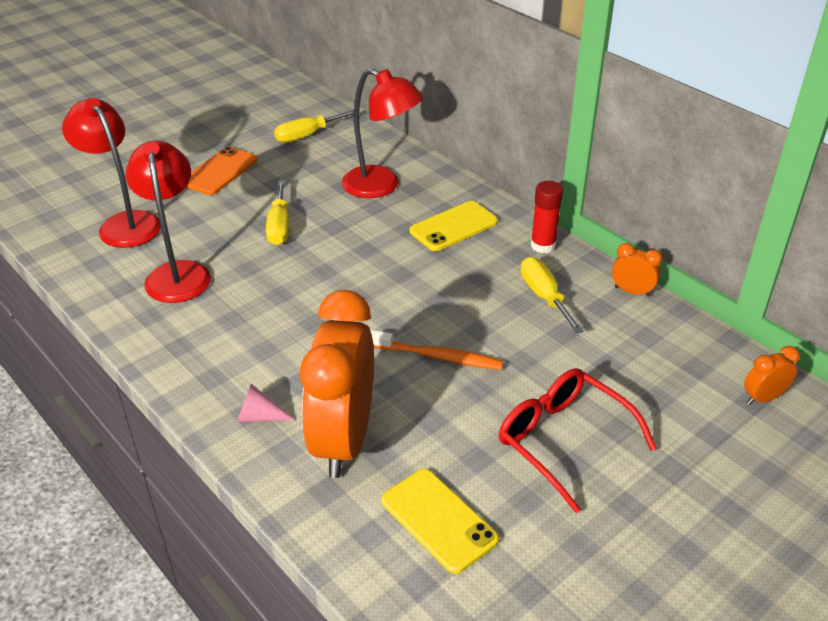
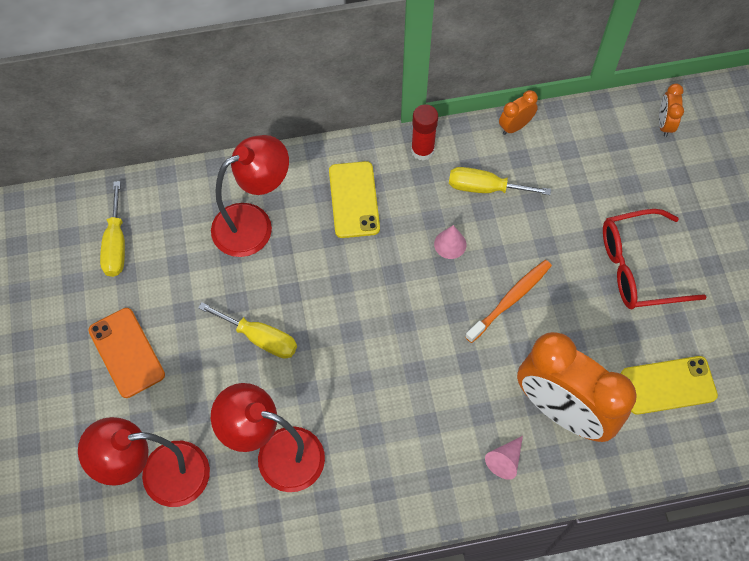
camera: 60 degrees left, 25 degrees up
none -> pink cone [434,225,466,259]

